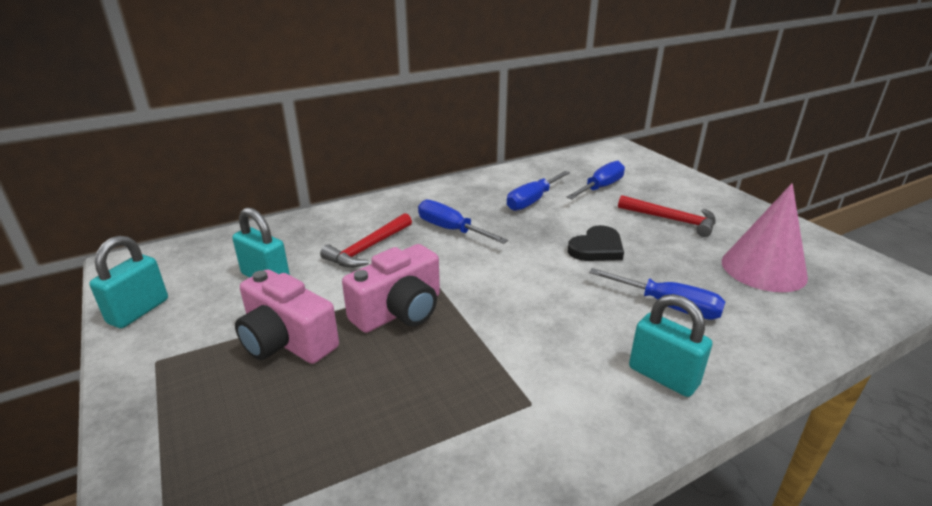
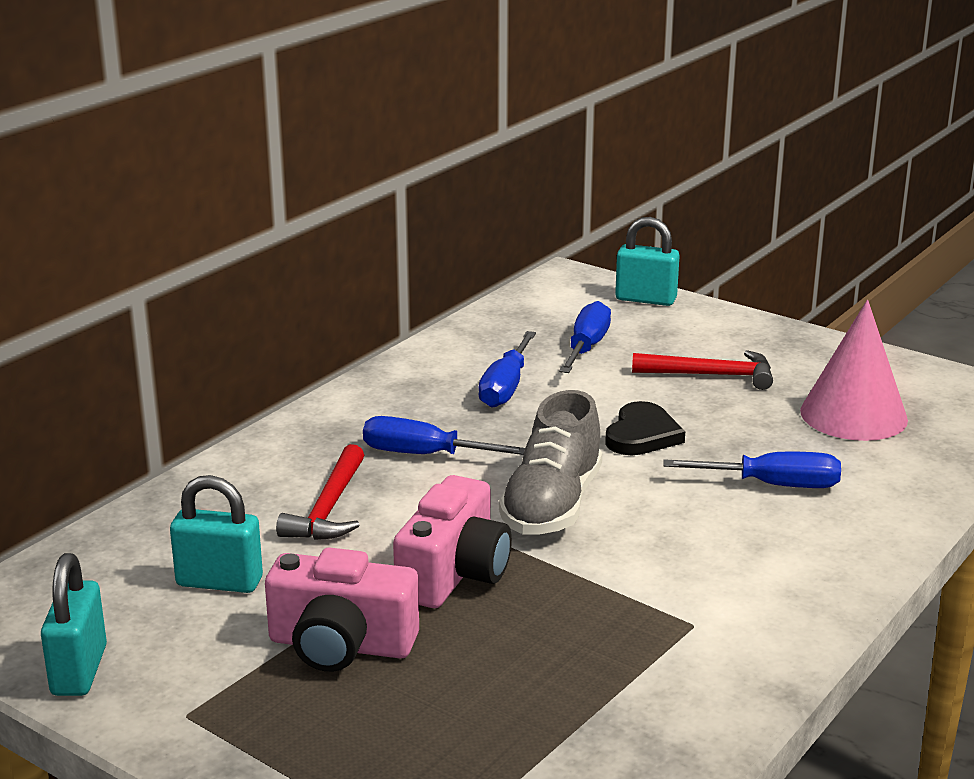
camera: 25 degrees left, 5 degrees down
turquoise padlock [629,294,712,397] -> turquoise padlock moved to [615,217,680,306]
none -> grey shoe [499,390,602,535]

